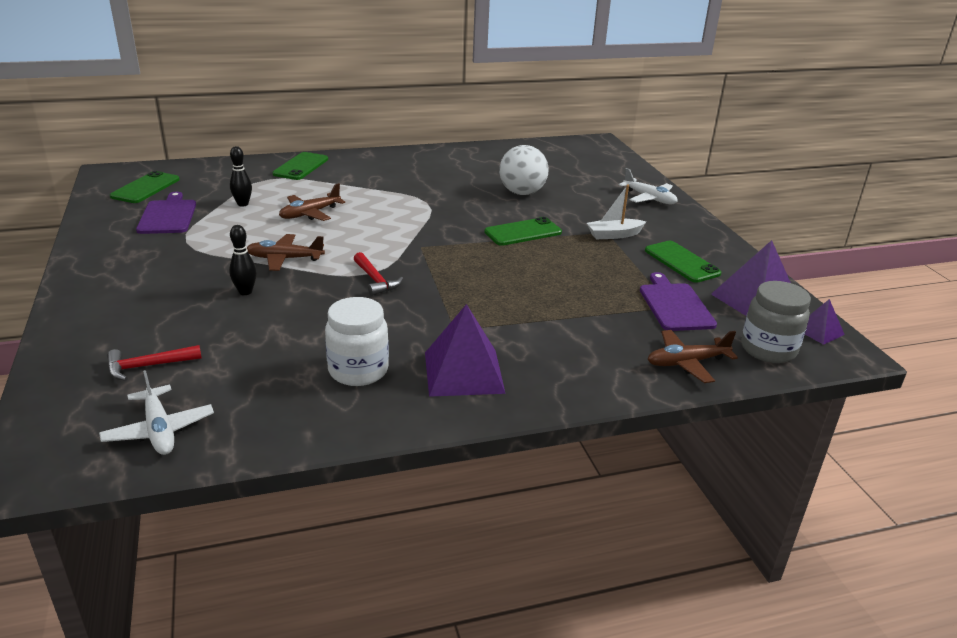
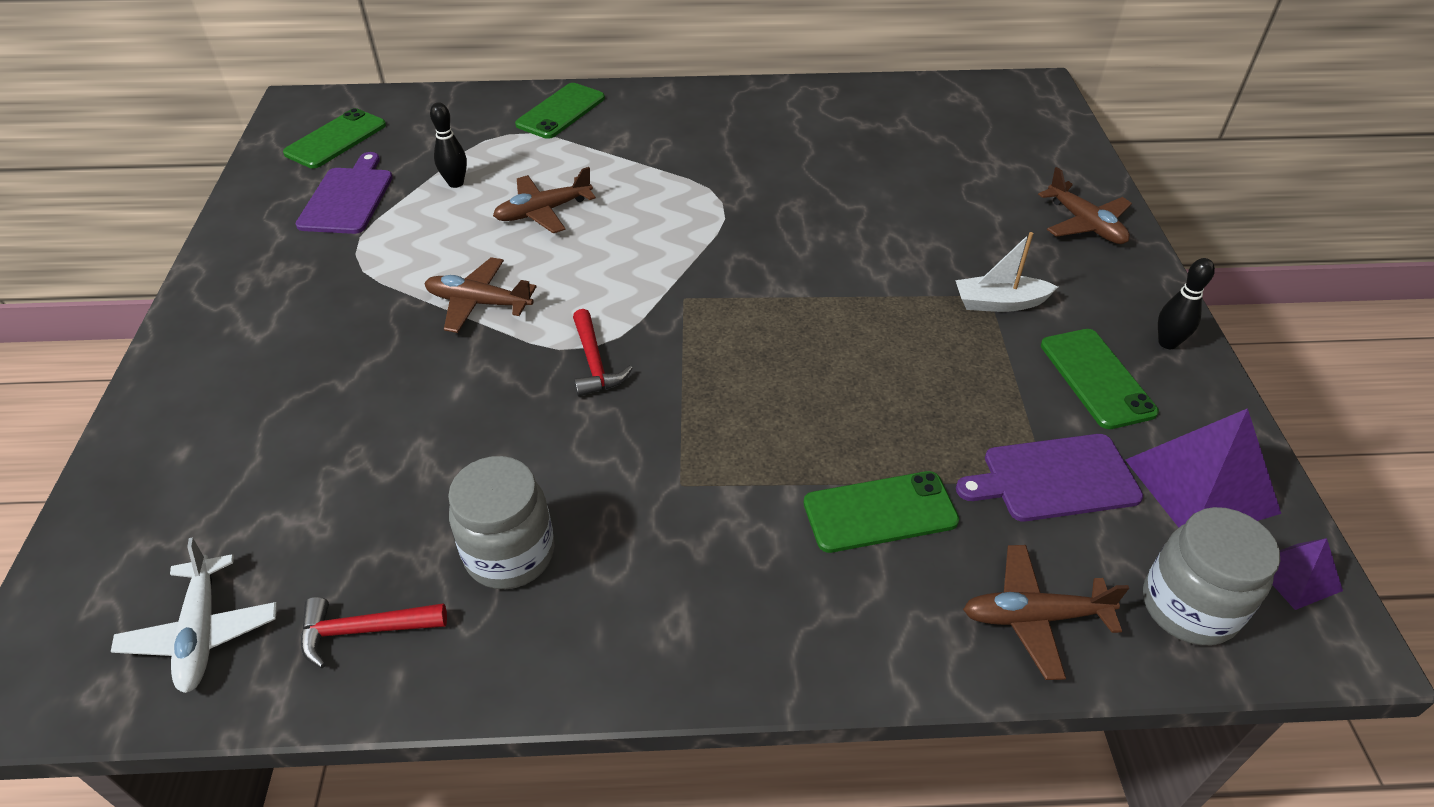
camera: 15 degrees right, 15 degrees up
red hammer [107,345,202,381] -> red hammer moved to [301,597,447,668]
black bowling pin [229,225,257,295] -> black bowling pin moved to [1158,258,1215,349]
white jar [325,297,389,386] -> grey jar [448,456,555,589]
purple pyramid [425,304,506,397] -> none
green phone [484,217,562,246] -> green phone moved to [804,471,959,553]
white ball [499,145,549,195] -> none
white plane [619,168,677,204] -> brown plane [1038,167,1132,244]
purple cutting board [640,272,717,331] -> purple cutting board turned 105 degrees counterclockwise [956,434,1143,522]

